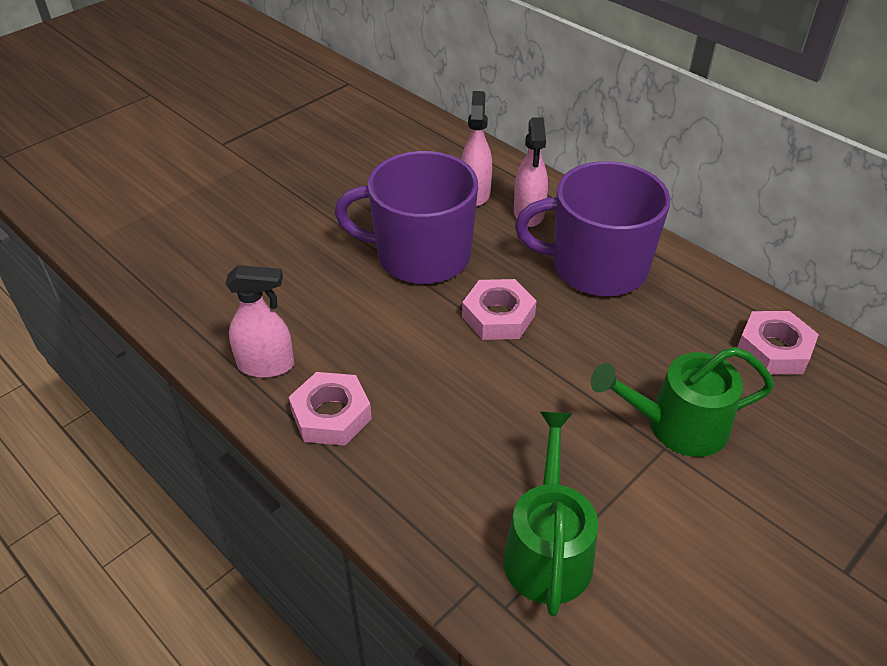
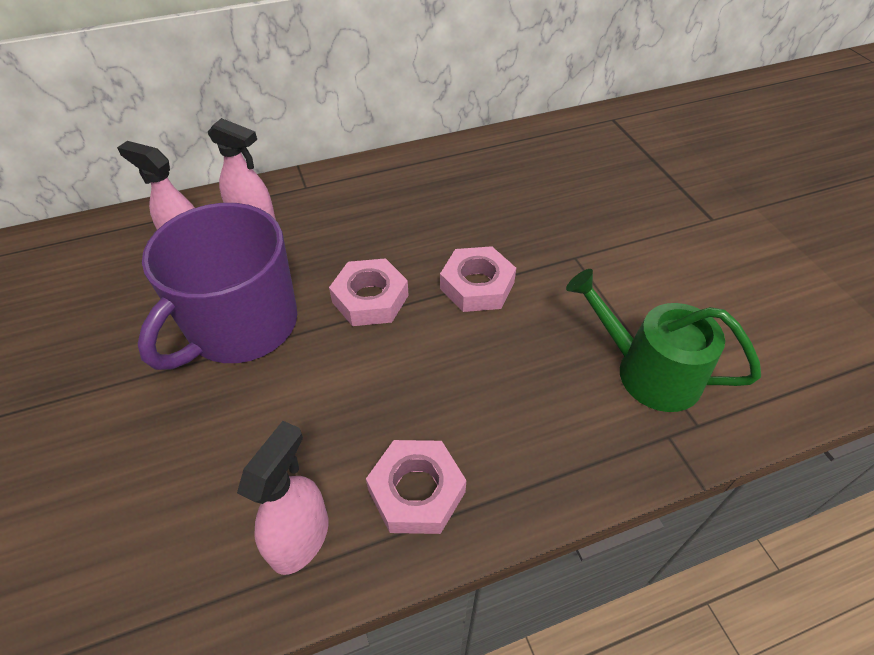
camera: 65 degrees left, 5 degrees up
purple mug [515,161,670,296] -> none
green watering can [591,347,774,457] -> none
pink nut [737,311,819,375] -> pink nut moved to [440,246,516,312]

